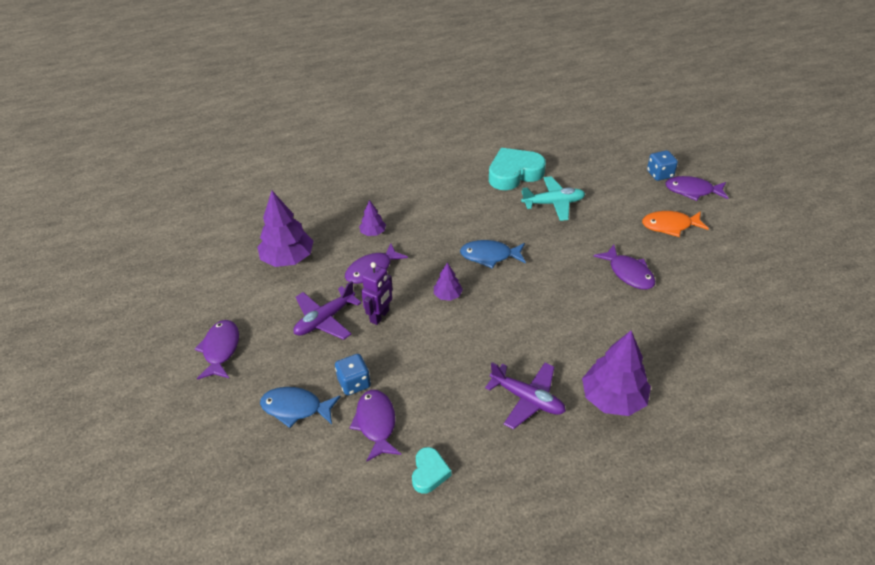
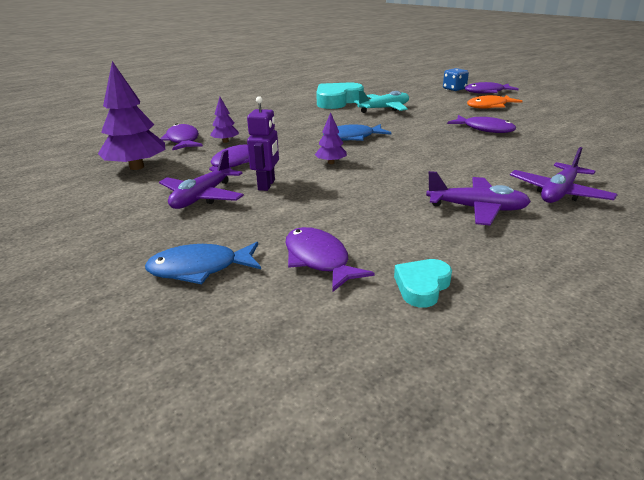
camera: 20 degrees left, 15 degrees down
purple fish [195,320,239,380] -> purple fish moved to [160,123,203,150]
blue dice [335,354,371,395] -> none
turquoise heart [412,447,451,494] -> turquoise heart turned 135 degrees counterclockwise [394,259,452,308]
purple tree [582,331,651,416] -> purple plane [510,147,618,203]

